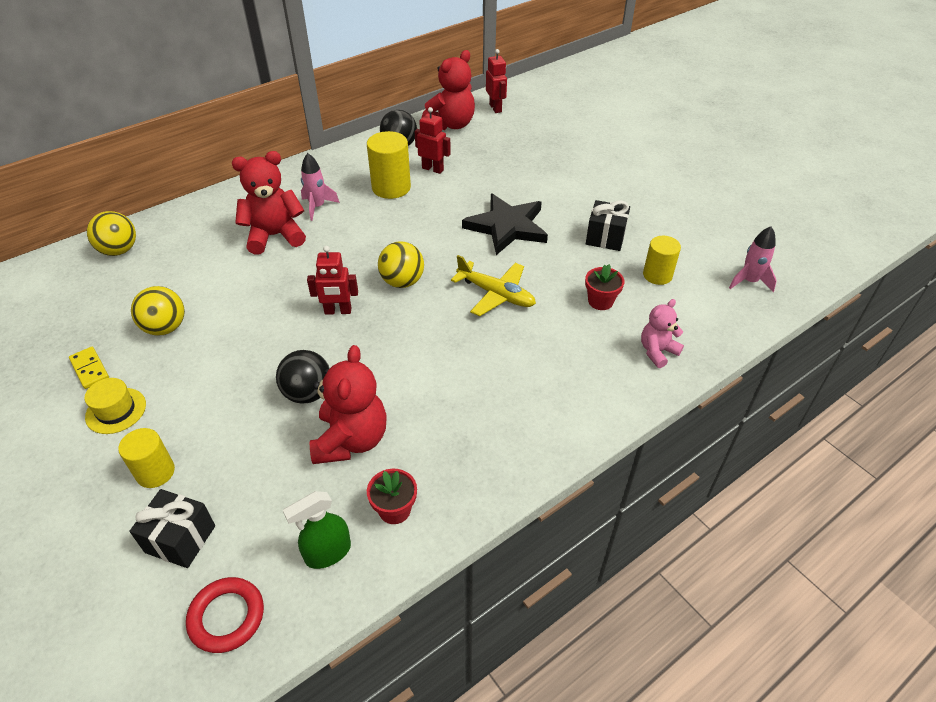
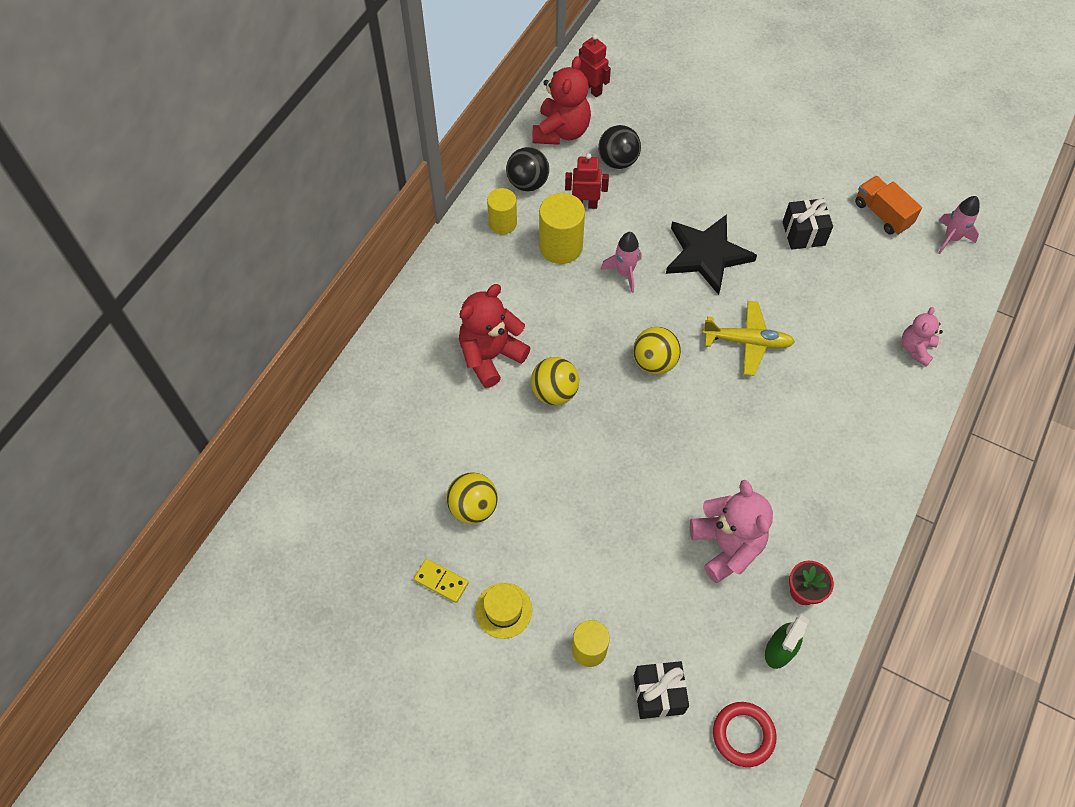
camera: 25 degrees left, 15 degrees up
yellow ball [87,211,136,256] -> yellow ball moved to [531,357,579,405]
black ball [276,350,330,404] -> black ball moved to [598,125,641,169]
pink rocket [301,153,340,221] -> pink rocket moved to [601,232,641,293]
red robot [307,246,358,315] -> none
red teddy bear [310,345,387,464] -> pink teddy bear [690,480,773,583]
red flower pot [585,264,624,310] -> none
yellow cylinder [643,236,681,285] -> yellow cylinder moved to [487,188,517,234]
none -> orange truck [855,176,922,235]

